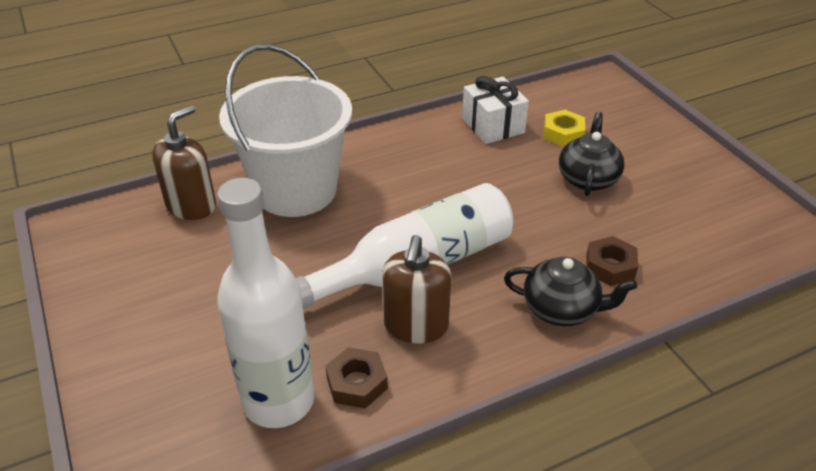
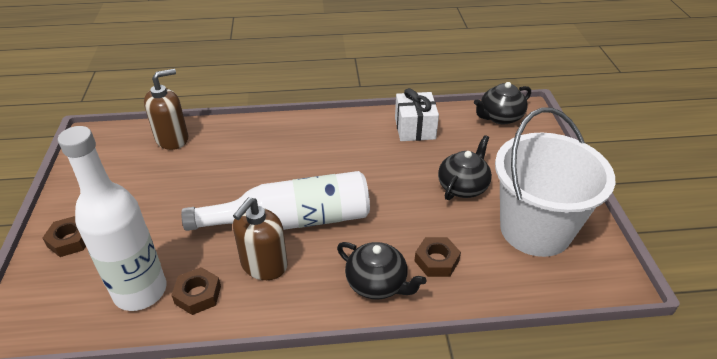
camera: 20 degrees right, 0 degrees up
white bucket [219,44,352,217] -> white bucket moved to [495,108,615,257]
yellow nut [544,110,585,147] -> none
none -> brown nut [42,216,86,257]
none -> black teapot [474,82,531,124]

